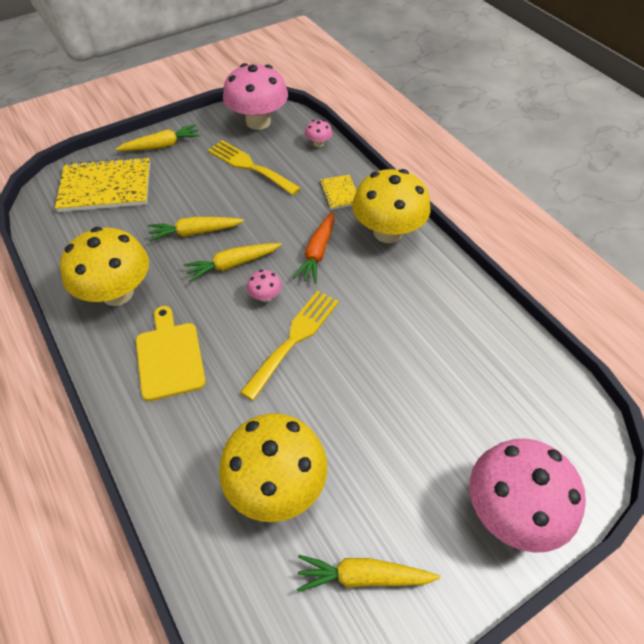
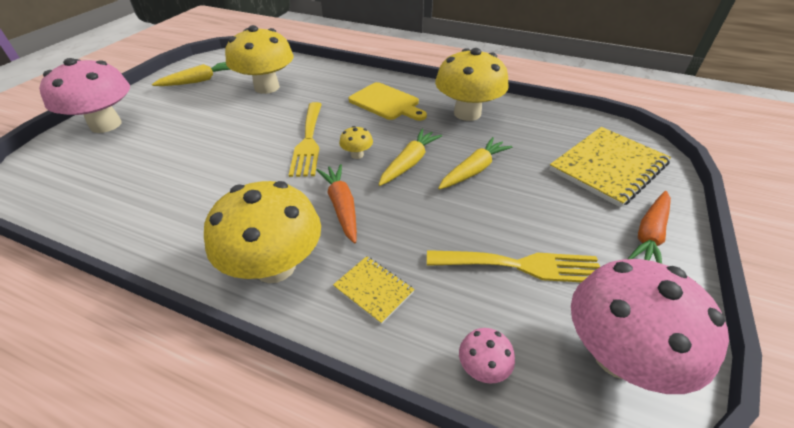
camera: 145 degrees right, 10 degrees down
yellow carrot [116,124,200,151] -> orange carrot [628,191,671,264]
pink mushroom [247,270,282,302] -> yellow mushroom [339,126,373,159]

